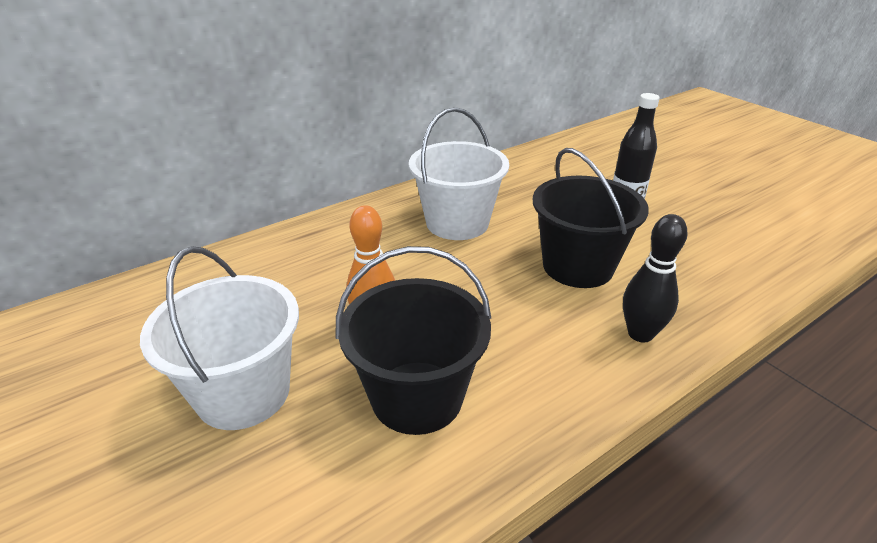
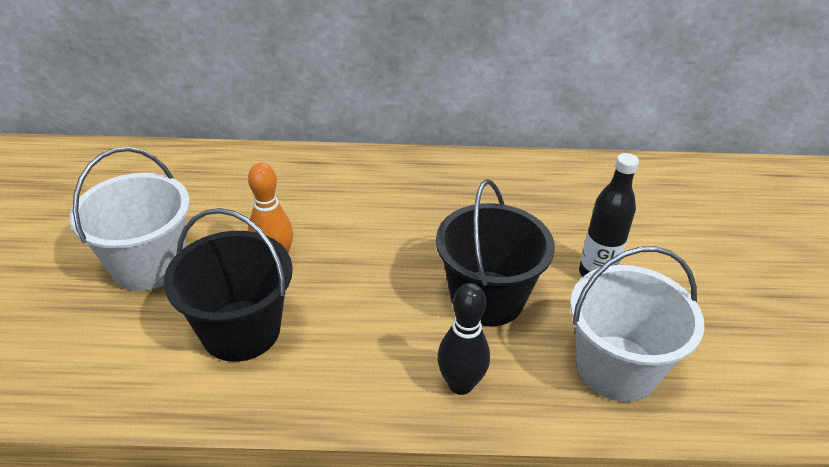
camera: 35 degrees right, 5 degrees up
white bucket [409,107,509,240] -> white bucket moved to [570,246,705,402]

